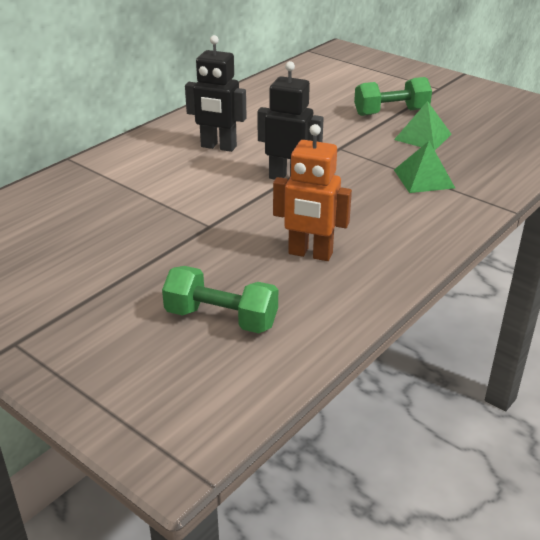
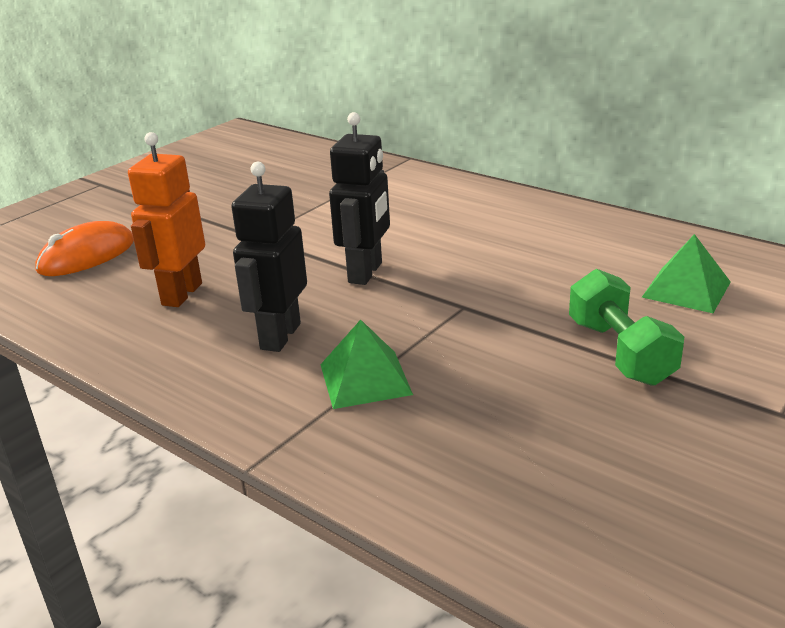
camera: 90 degrees right, 5 degrees down
green dumbbell [162,266,278,333] -> orange mouse [35,221,134,276]
black robot [185,35,247,152] -> black robot moved to [232,162,307,352]
green pyramid [394,101,452,150] -> green pyramid moved to [642,234,731,313]

